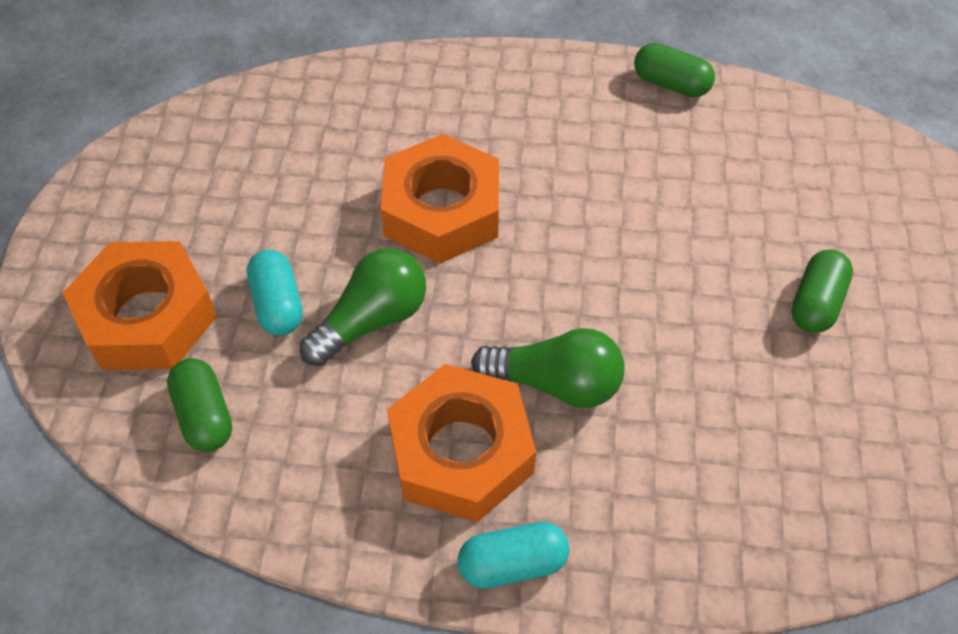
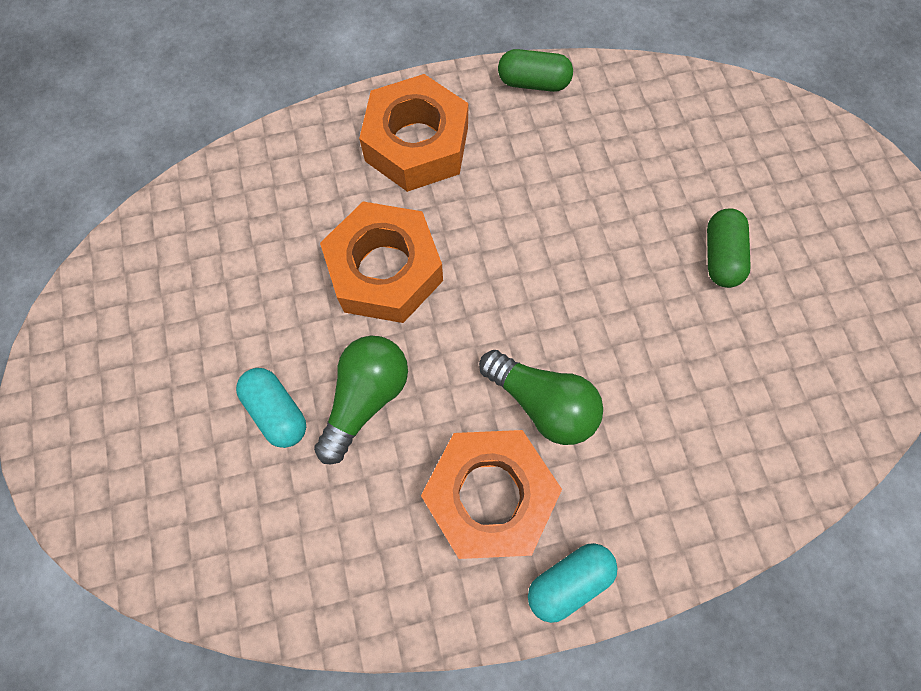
camera: 20 degrees left, 15 degrees up
orange nut [63,241,217,370] -> orange nut moved to [359,74,468,192]
green capsule [167,358,232,452] -> none
green light bulb [471,328,624,408] -> green light bulb turned 45 degrees clockwise [479,350,603,445]

